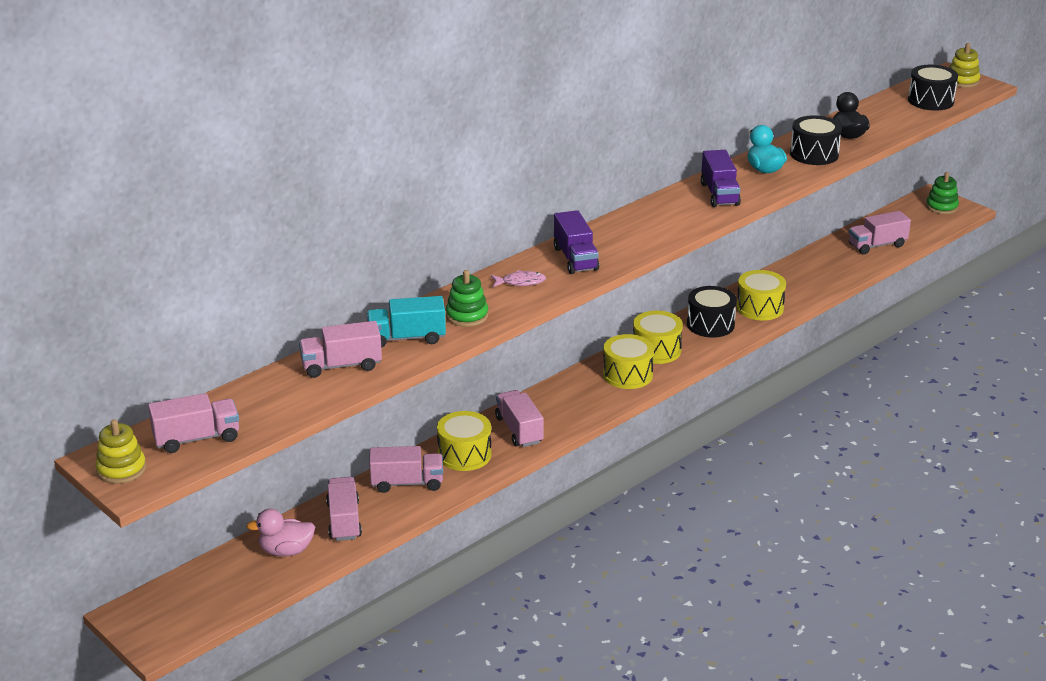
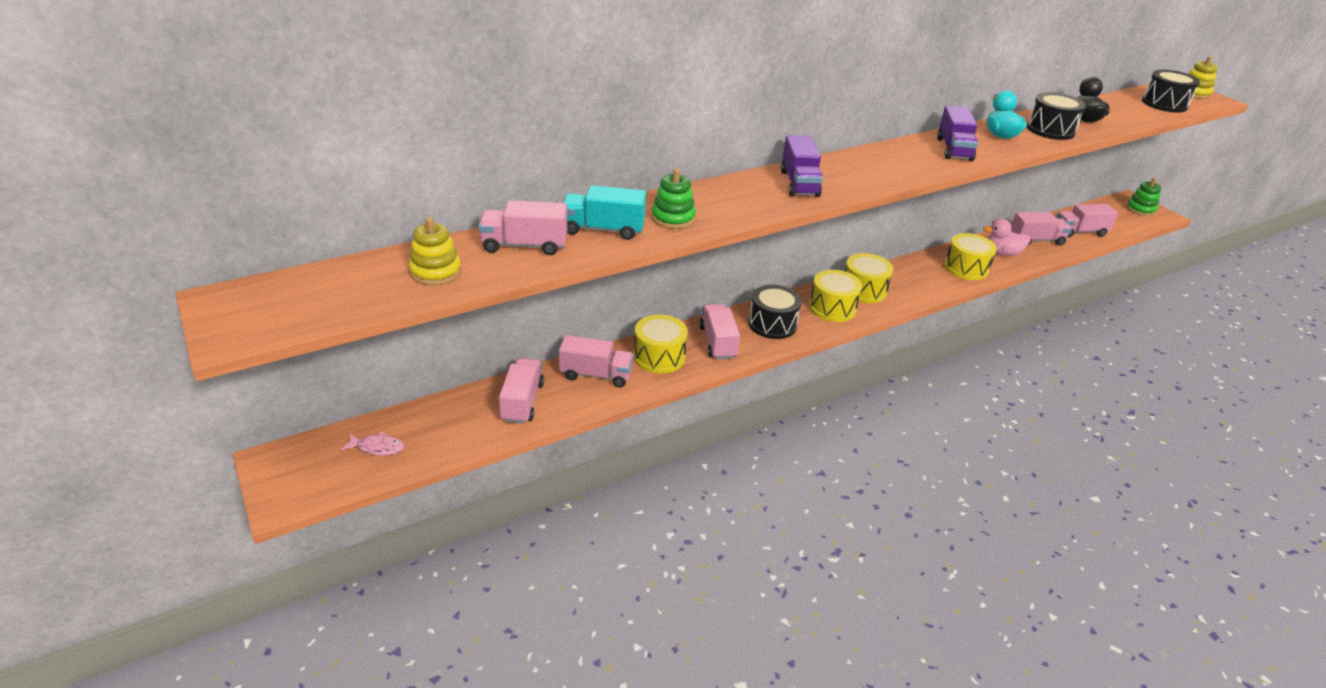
camera: 10 degrees right, 5 degrees up
yellow stacking toy [95,419,146,484] -> yellow stacking toy moved to [409,217,461,286]
pink truck [148,393,239,453] -> pink truck moved to [1011,212,1072,246]
pink duck [246,509,315,556] -> pink duck moved to [983,219,1031,256]
pink fish [491,270,546,287] -> pink fish moved to [341,432,404,456]
black drum [687,286,737,338] -> black drum moved to [748,285,802,339]

